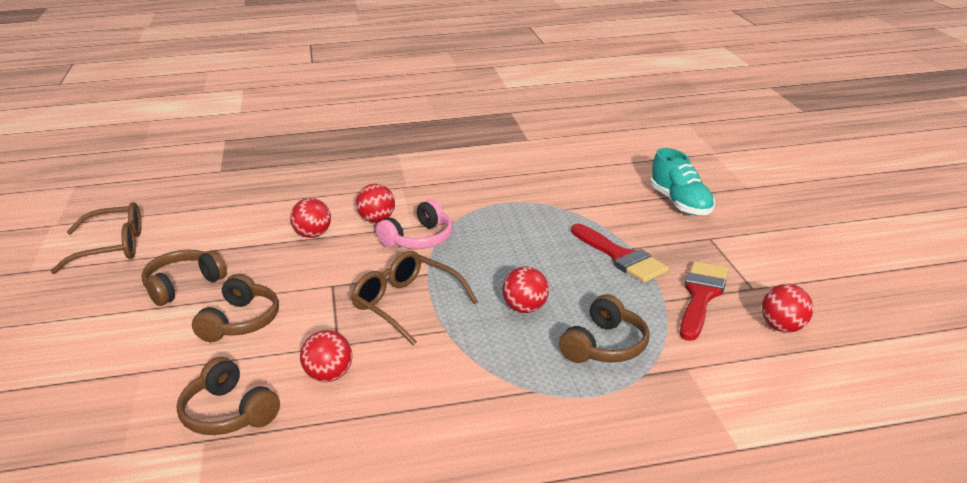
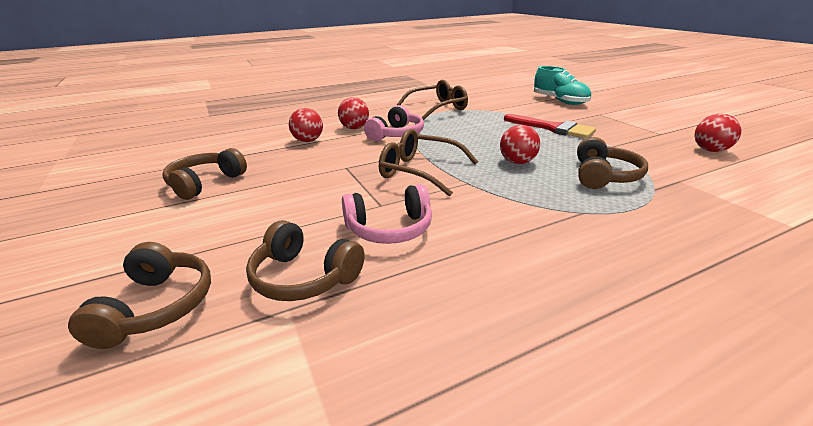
camera: 15 degrees left, 0 degrees up
brown glasses [50,202,142,274] -> brown glasses moved to [397,80,468,120]
brown headphones [192,274,279,342] -> brown headphones moved to [68,242,211,349]
red ball [300,330,352,382] -> pink headphones [342,184,432,244]
red brush [680,261,729,341] -> none

